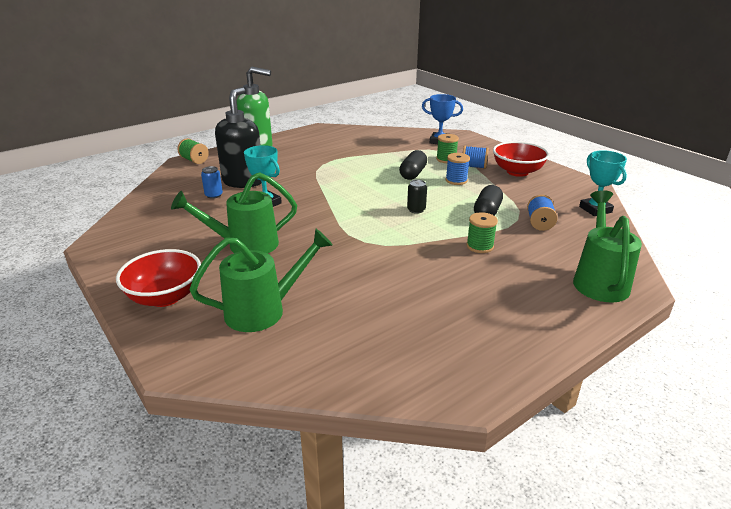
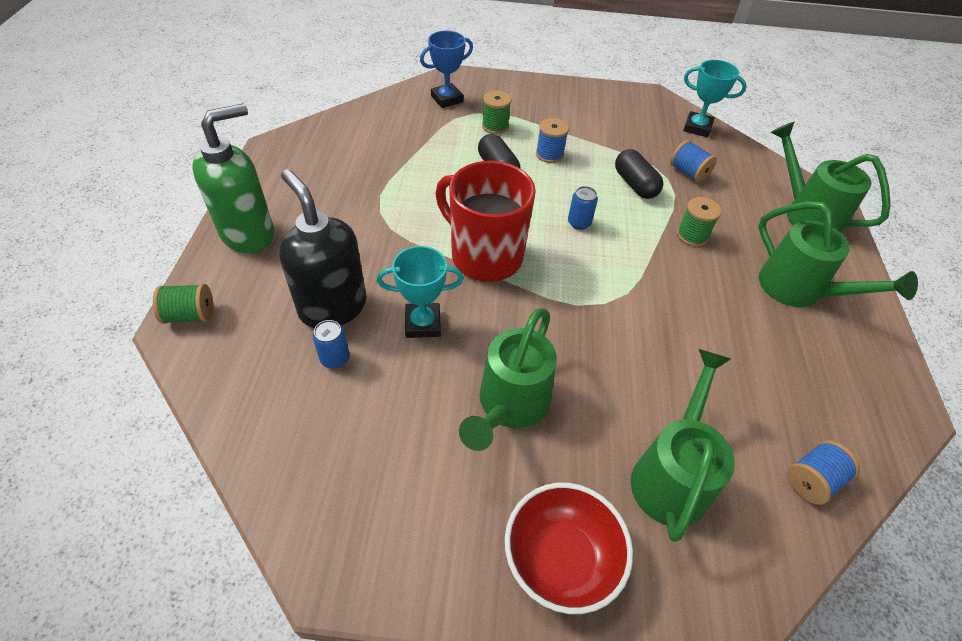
camera: 50 degrees left, 20 degrees up
black can [407,180,427,214] -> blue can [568,186,598,230]
blue spool [463,146,489,169] -> blue spool moved to [787,440,860,505]
red bowl [493,141,549,177] -> none
none -> red mug [435,161,536,282]
none -> green watering can [758,201,918,307]

